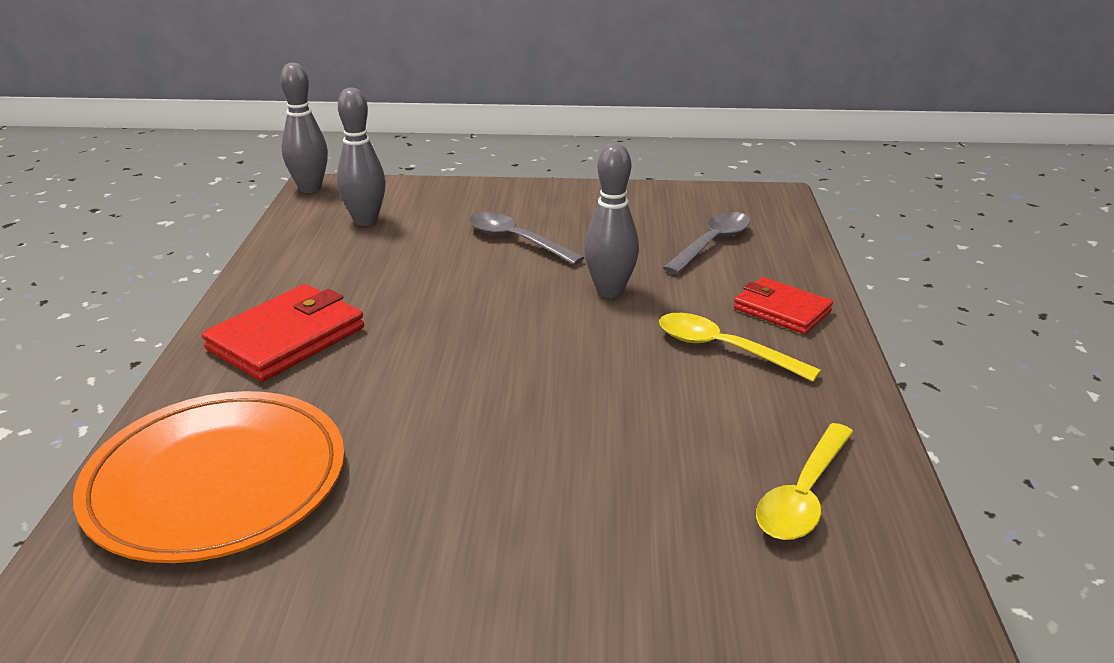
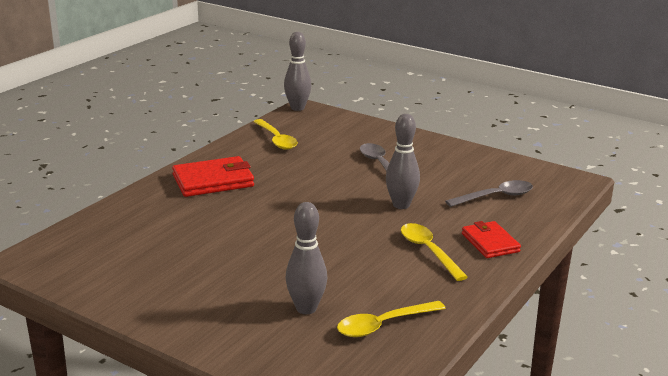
camera: 30 degrees right, 5 degrees down
orange plate [73,391,345,563] -> none
grey bowling pin [337,88,386,226] -> grey bowling pin moved to [285,202,327,314]
none -> yellow spoon [253,119,298,150]

